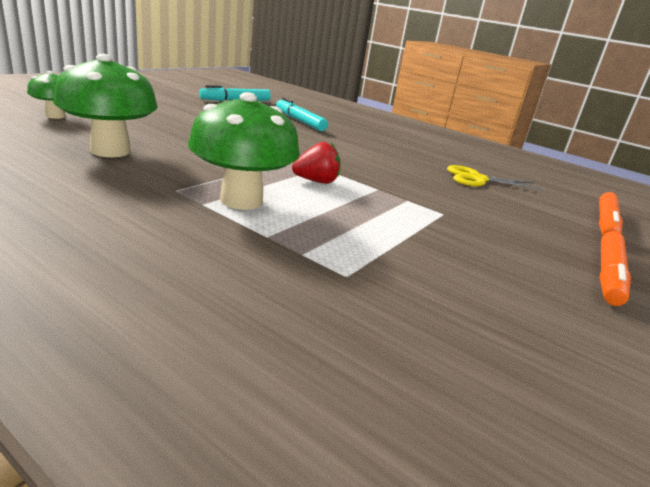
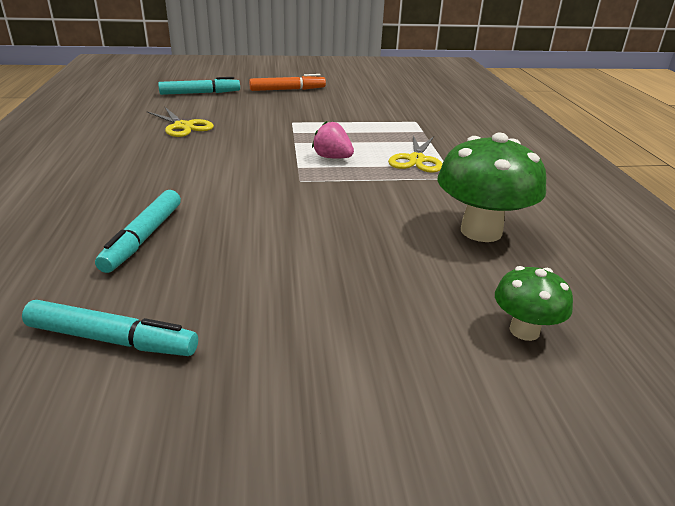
camera: 130 degrees left, 5 degrees up
green mushroom [188,92,300,210] -> yellow scissors [388,135,442,173]
red strawberry [292,142,341,184] -> pink strawberry [312,121,354,159]
orange marker [599,192,623,235] -> turquoise marker [158,77,240,95]

